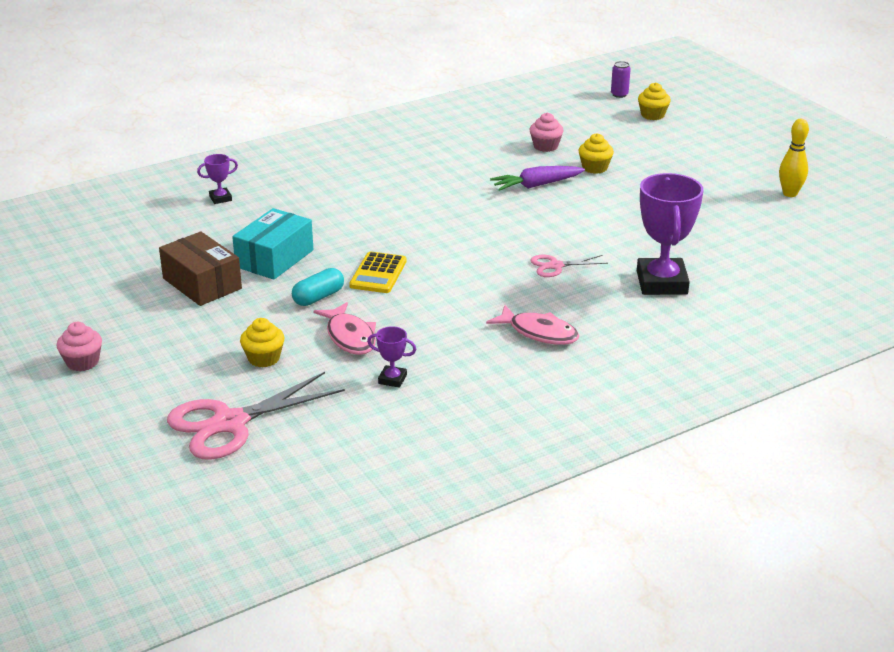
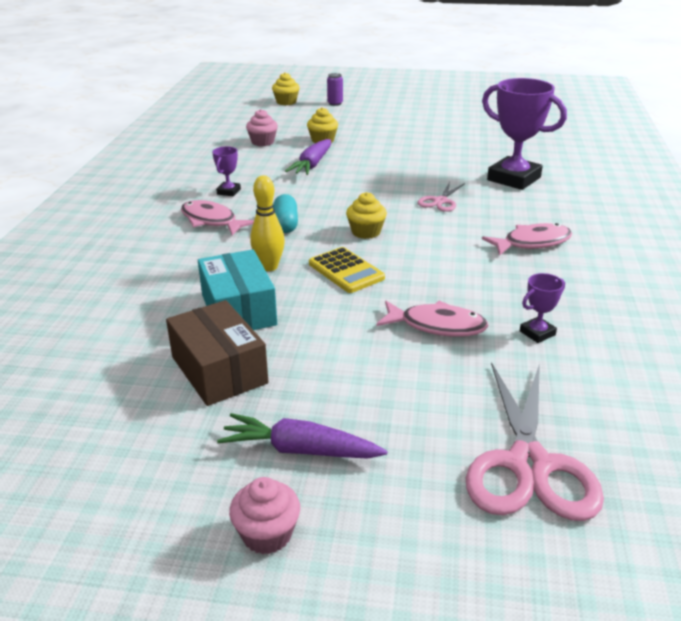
camera: 50 degrees left, 0 degrees up
brown box [159,232,242,306] -> brown box turned 60 degrees clockwise [166,300,269,406]
purple trophy [197,154,238,204] -> purple trophy moved to [212,146,241,196]
yellow cupcake [240,318,285,367] -> yellow cupcake moved to [346,192,387,239]
turquoise capsule [292,268,344,306] -> turquoise capsule moved to [273,194,298,233]
purple can [611,61,631,98] -> purple can moved to [327,73,343,106]
yellow bowling pin [779,119,809,197] -> yellow bowling pin moved to [250,175,285,271]
none -> pink fish [181,200,254,236]
none -> purple carrot [217,413,387,459]

